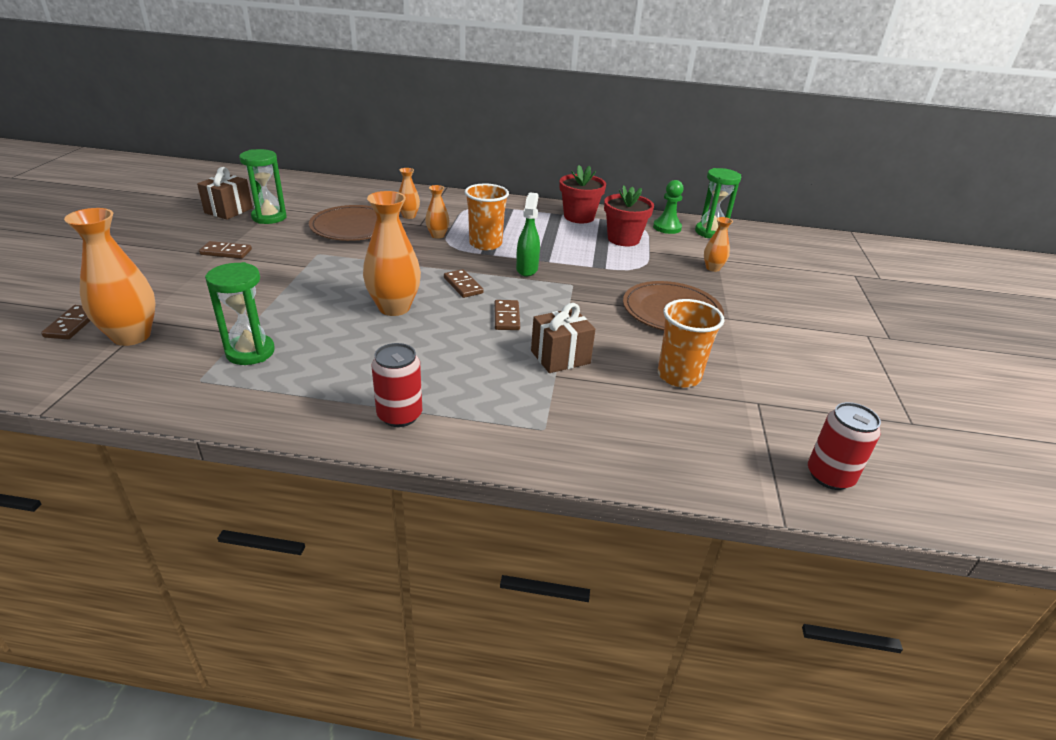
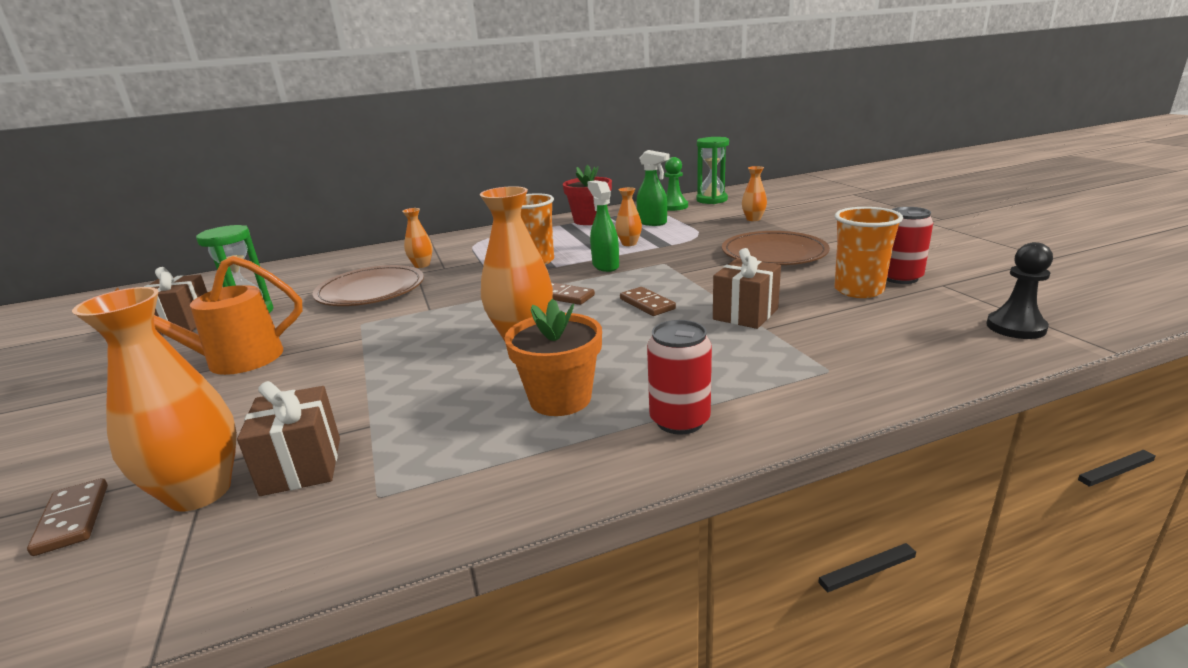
camera: 25 degrees left, 10 degrees down
brown domino [199,241,252,259] -> orange watering can [115,256,303,375]
green hourglass [205,262,275,365] -> none
orange vase [425,185,449,239] -> orange vase moved to [615,187,642,246]
red flower pot [604,185,654,246] -> green spray bottle [637,150,669,226]
red can [808,402,881,490] -> red can moved to [887,207,933,284]
none -> brown gift [237,381,340,496]
none -> orange flower pot [504,298,602,416]
none -> black pawn [986,242,1053,339]

